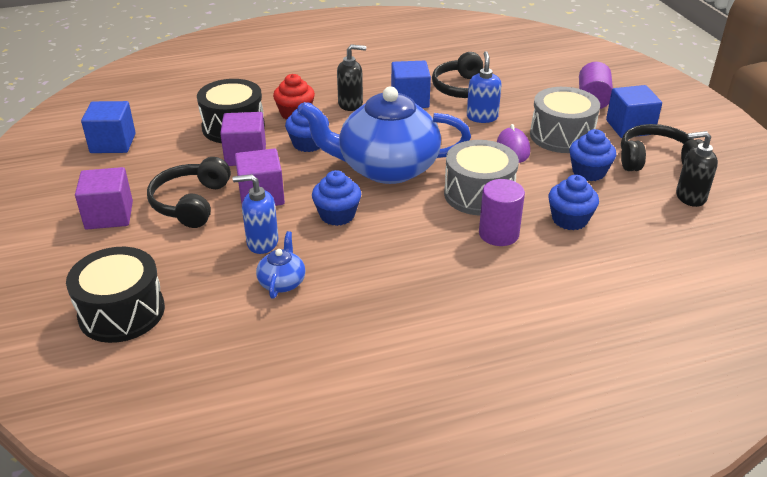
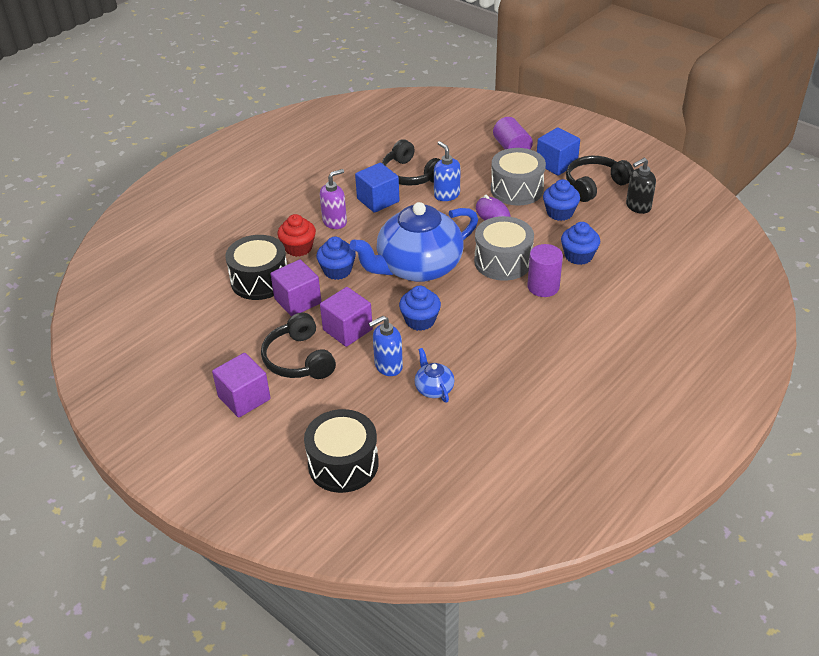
camera: 30 degrees left, 5 degrees up
blue cube [81,101,136,153] -> none
black soap dispenser [337,44,366,111] -> purple soap dispenser [320,169,347,229]

